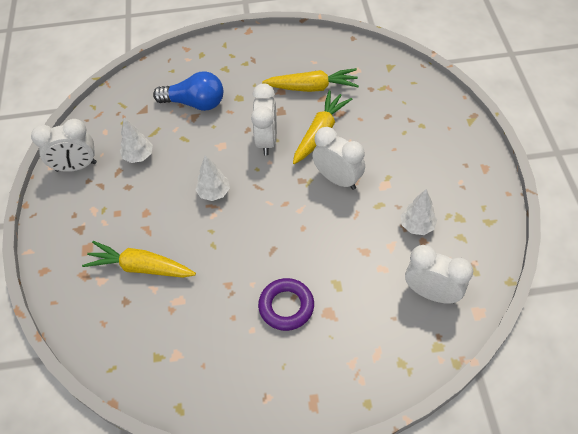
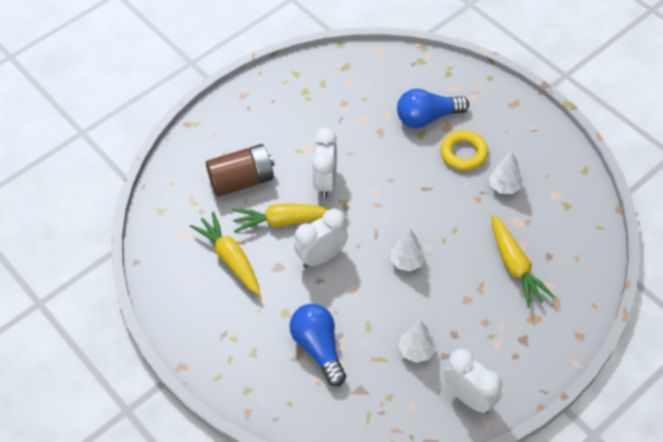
camera: 125 degrees left, 0 degrees up
purple ring [258,278,314,331] -> yellow ring [441,130,488,171]
white tree [401,189,437,235] -> white tree moved to [489,151,523,194]
white clock [405,245,473,304] -> none
none -> brown battery [206,144,275,197]
none -> blue light bulb [397,89,469,128]

